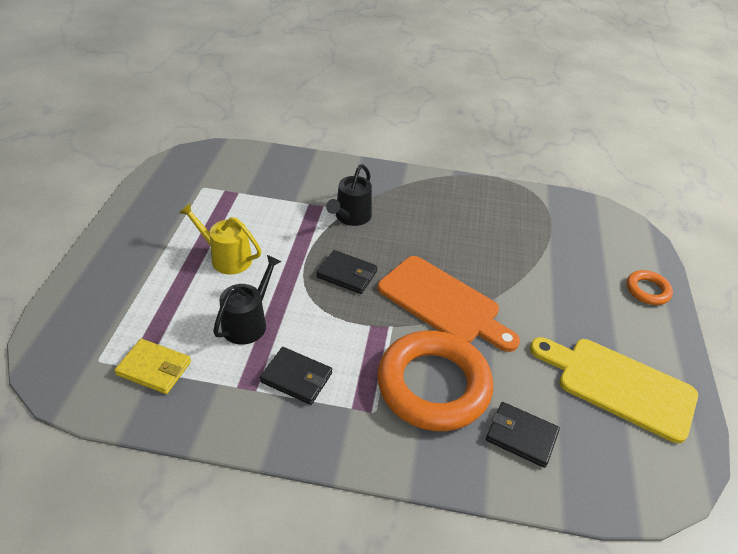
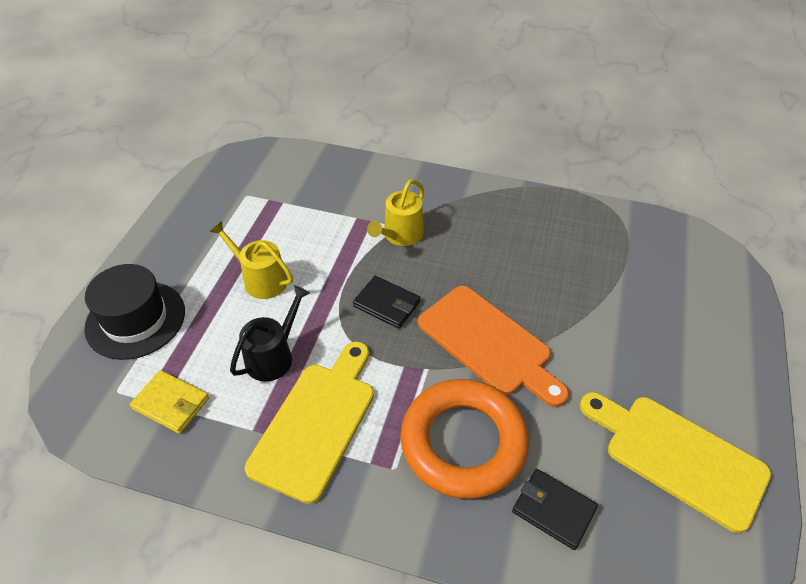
camera: 10 degrees right, 5 degrees up
black wallet [260,347,332,405] -> yellow cutting board [245,341,374,504]
black watering can [326,164,372,226] -> yellow watering can [367,179,424,246]
orange ring [626,270,673,305] -> none
none -> black hat [84,264,185,360]

